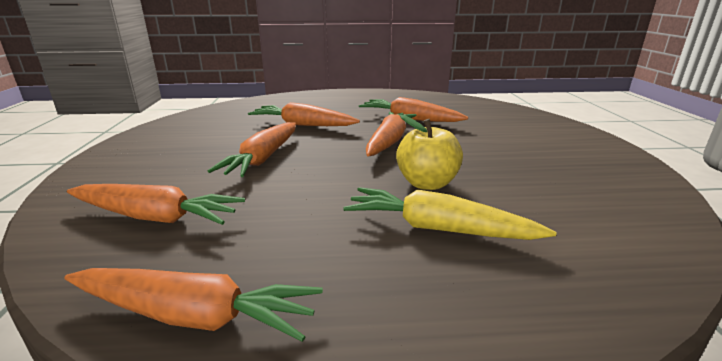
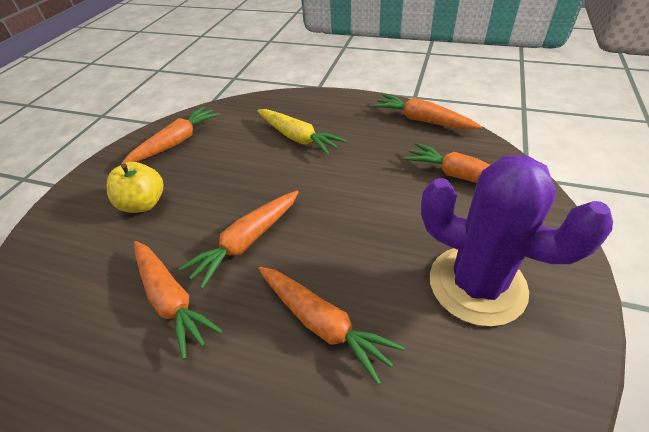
camera: 155 degrees left, 20 degrees up
orange carrot [207,122,296,177] -> orange carrot moved to [121,106,220,164]
yellow apple [396,115,463,190] -> yellow apple moved to [106,162,163,213]
none -> purple cactus [421,155,613,327]

